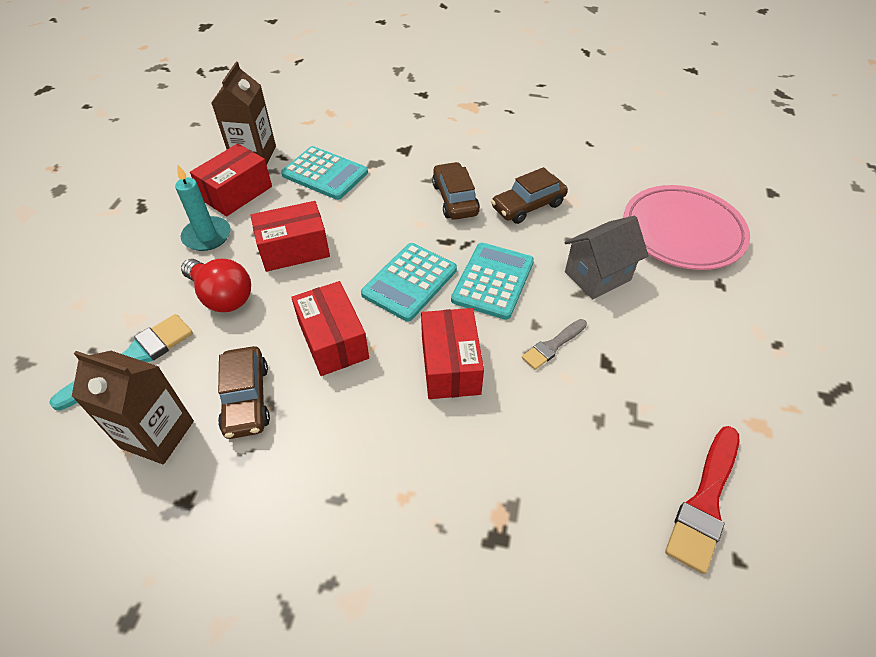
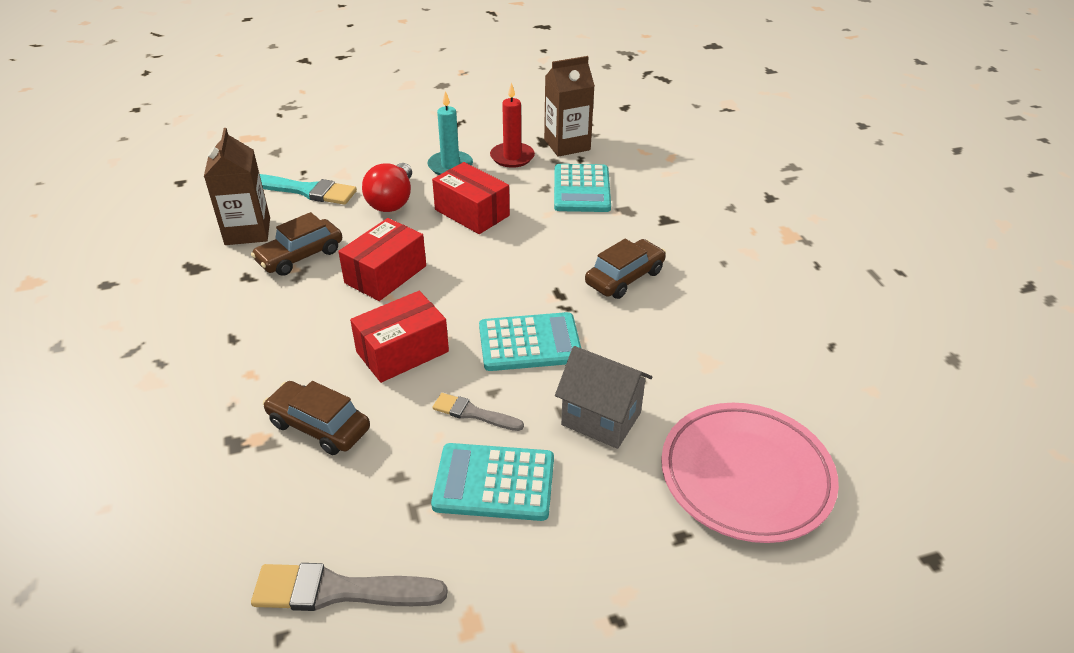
camera: 60 degrees right, 10 degrees down
red box [190,143,272,216] -> red candle [490,82,535,168]
turquoise calculator [361,243,457,322] -> turquoise calculator moved to [431,443,554,521]
brown car [491,167,568,224] -> brown car moved to [263,381,370,455]
red brush [665,426,739,574] -> grey brush [251,563,447,611]

